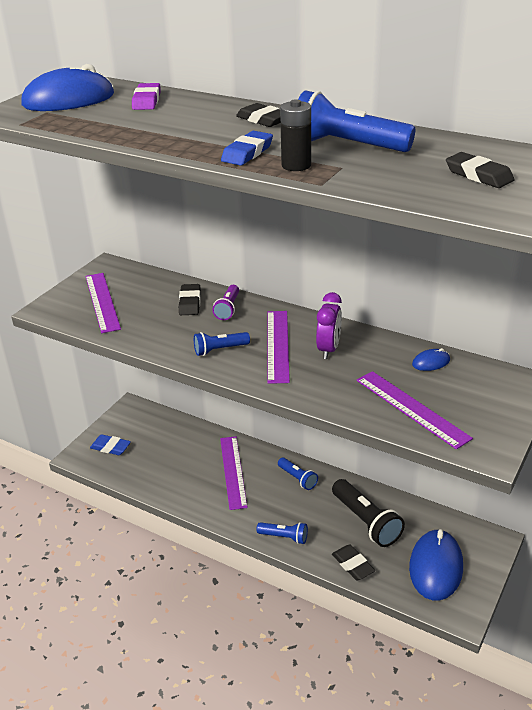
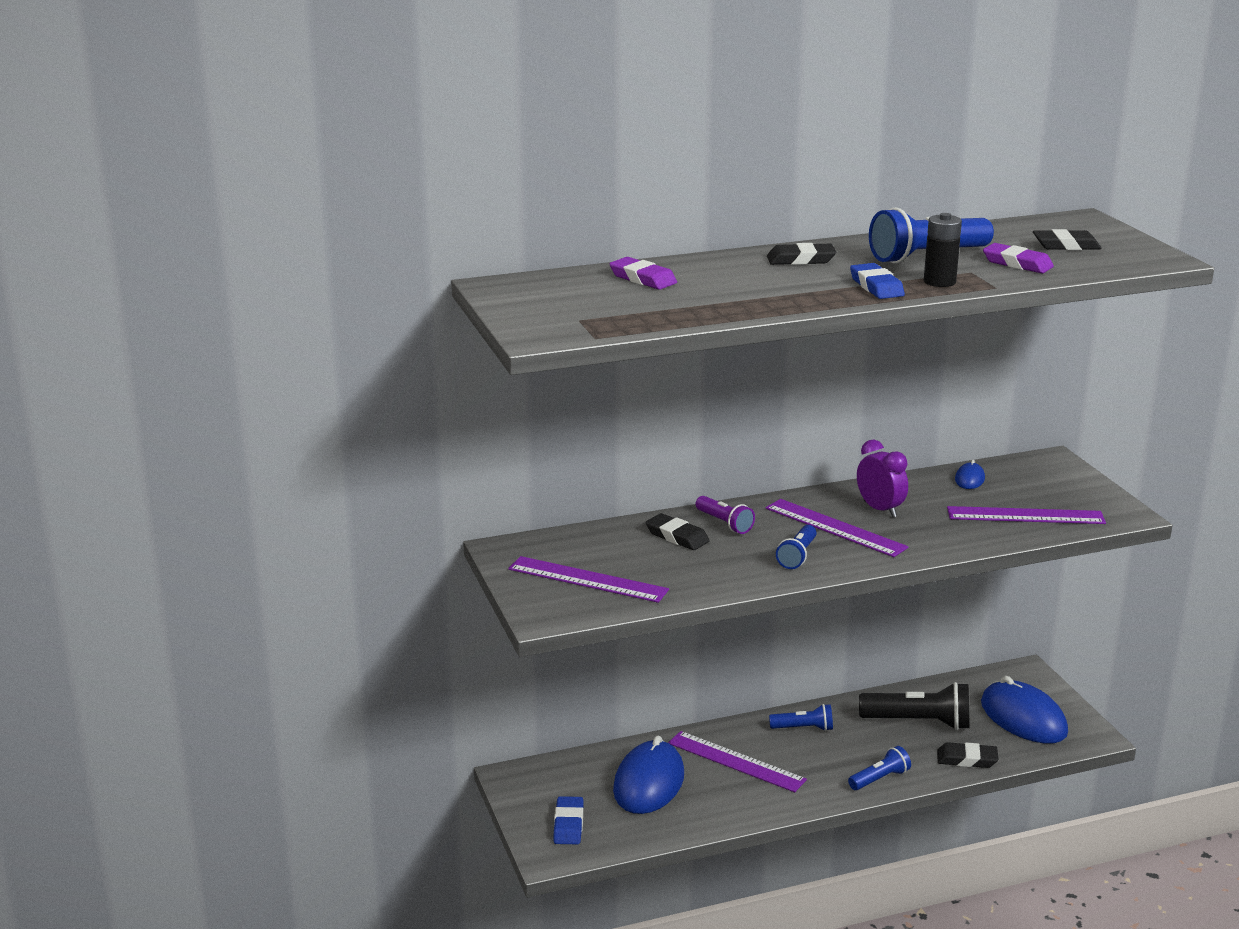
camera: 50 degrees left, 10 degrees down
blue mouse [21,64,114,111] -> blue mouse moved to [613,735,684,814]
blue eraser [90,434,131,455] -> blue eraser turned 60 degrees counterclockwise [553,796,584,844]
none -> purple eraser [983,243,1054,273]

